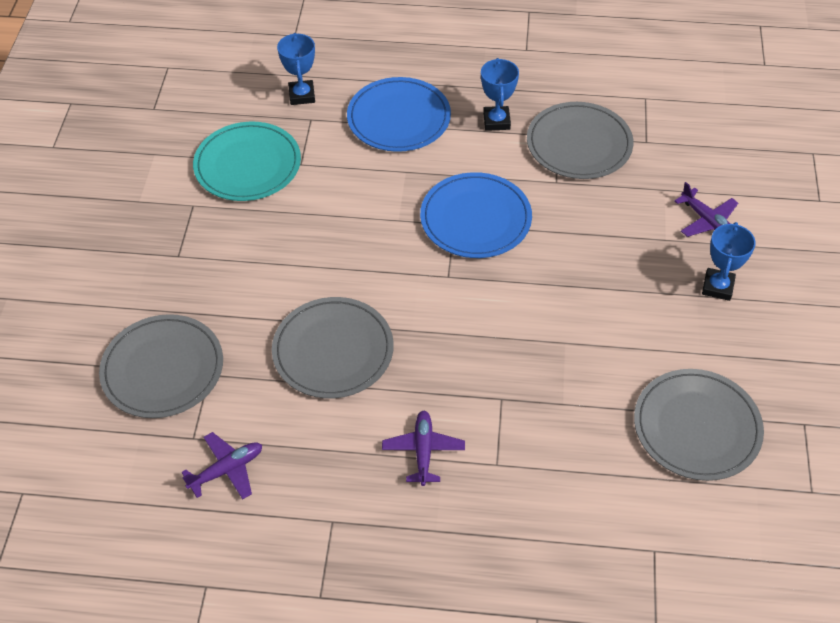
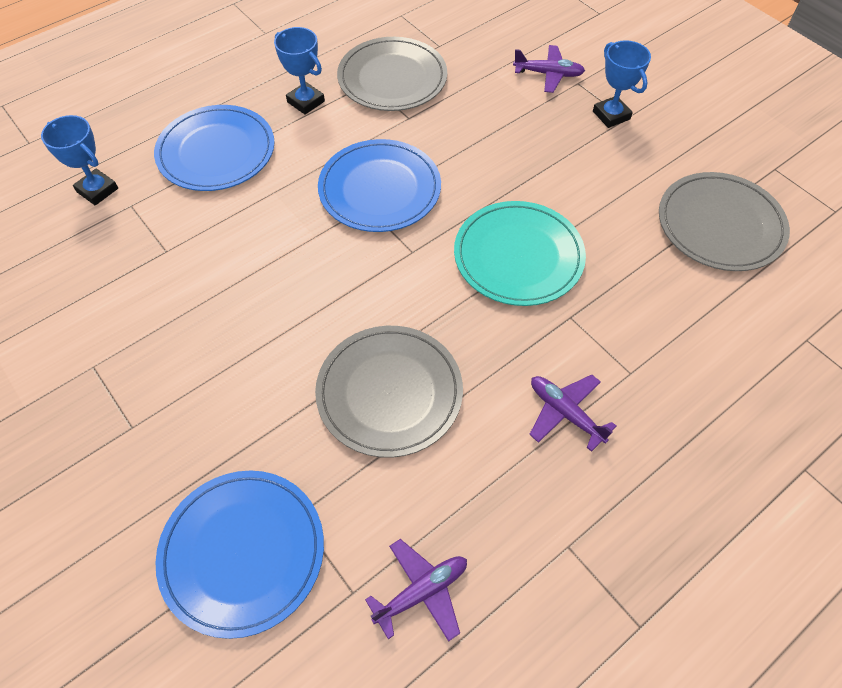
camera: 45 degrees left, 5 degrees up
grey plate [99,314,223,418] -> blue plate [155,470,324,639]
purple plane [181,432,262,499] -> purple plane turned 45 degrees clockwise [365,539,467,642]
turquoise plate [193,122,301,201] -> turquoise plate moved to [454,201,586,306]

